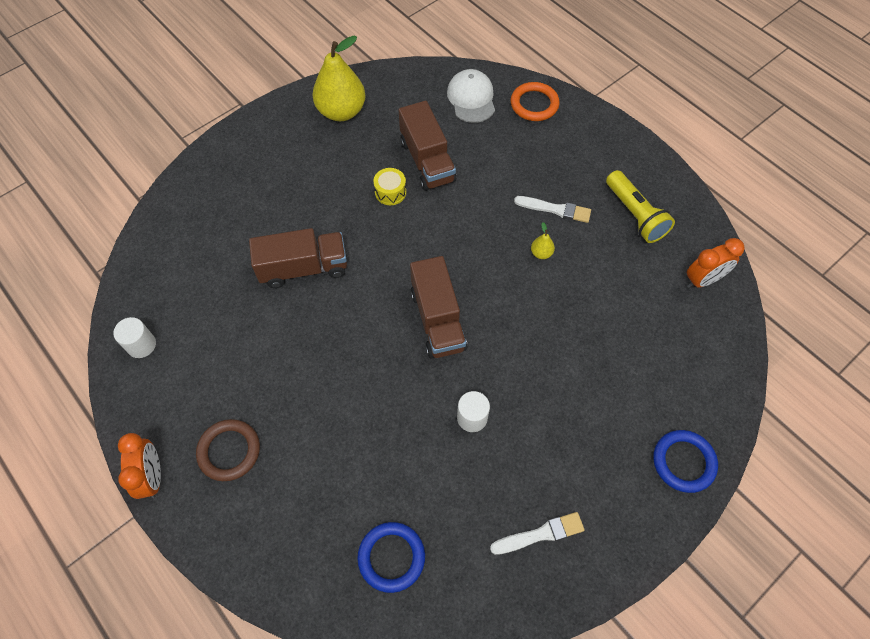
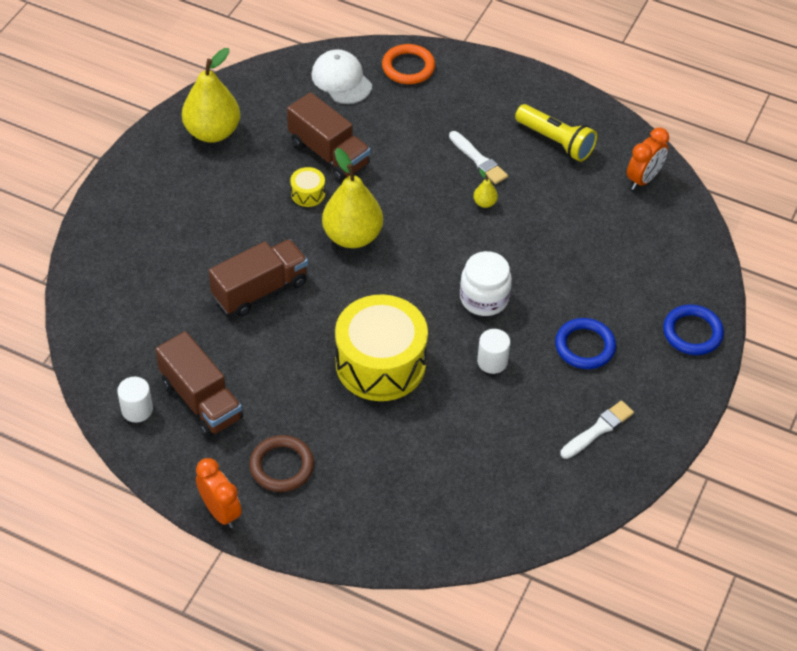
camera: 25 degrees left, 10 degrees down
blue ring [357,522,425,593] -> blue ring moved to [555,318,616,369]
brown truck [410,256,467,359] -> brown truck moved to [155,331,243,437]
white brush [514,196,591,223] -> white brush turned 60 degrees clockwise [449,131,508,184]
none -> yellow pear [322,148,383,248]
none -> yellow drum [335,294,428,401]
none -> white jar [460,251,512,316]

